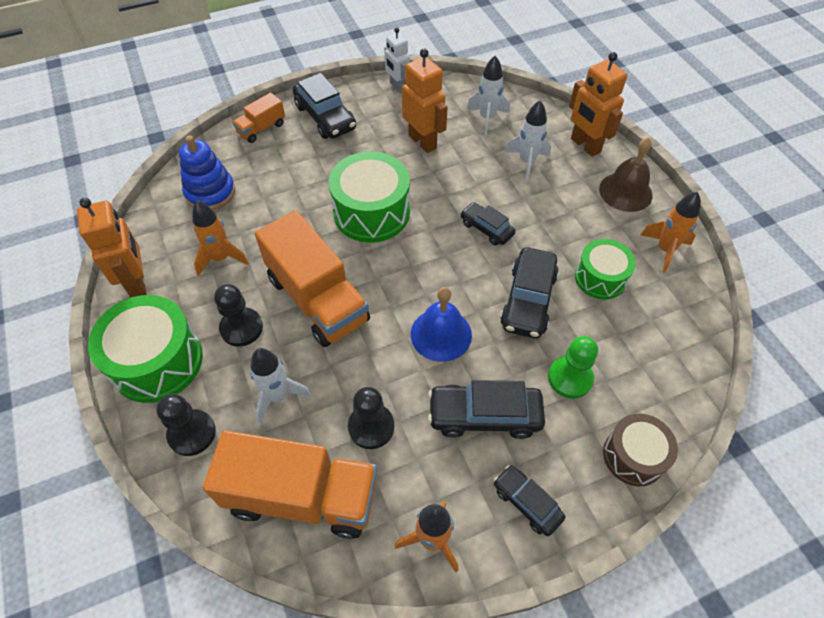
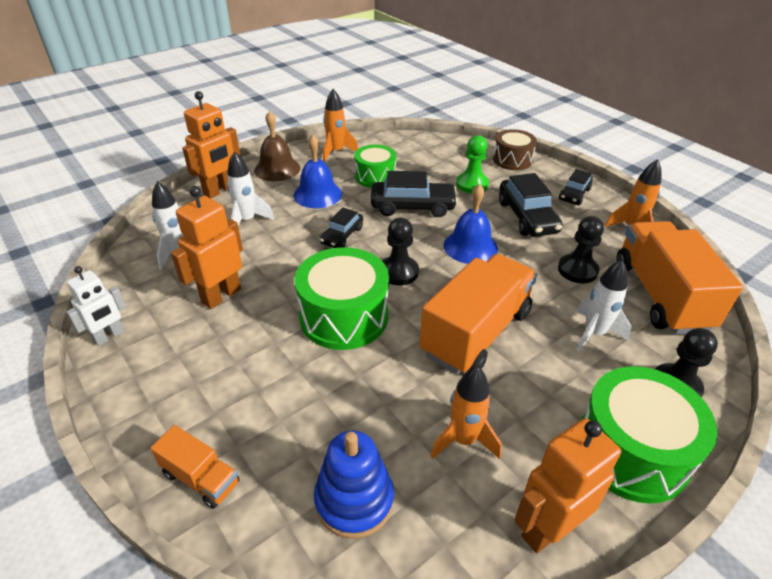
camera: 105 degrees left, 15 degrees down
black pawn [214,284,263,347] -> black pawn moved to [382,218,419,285]
black car [293,73,356,139] -> none
none -> blue bell [293,135,342,208]

